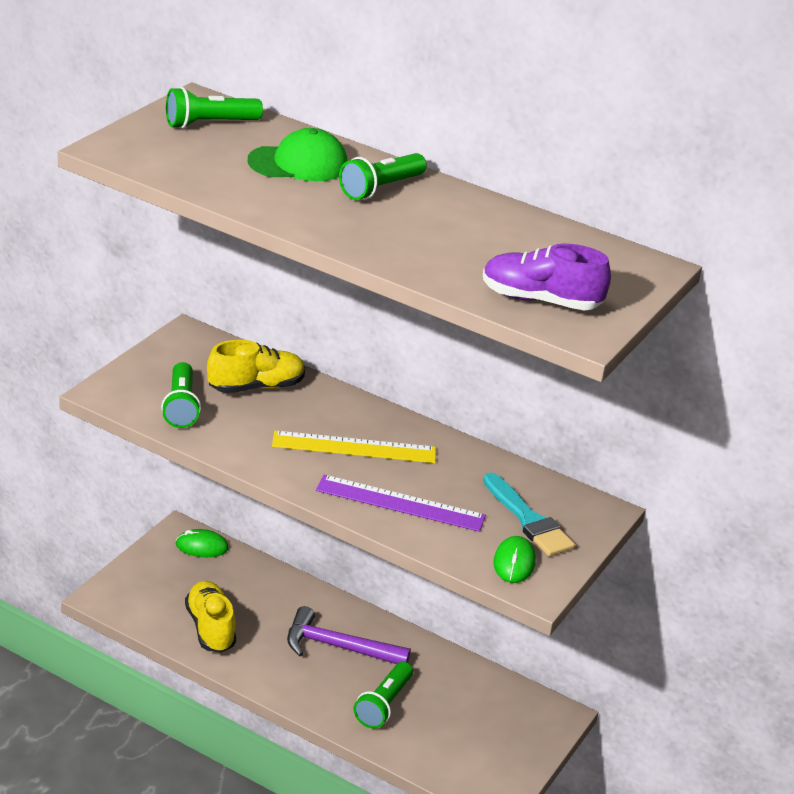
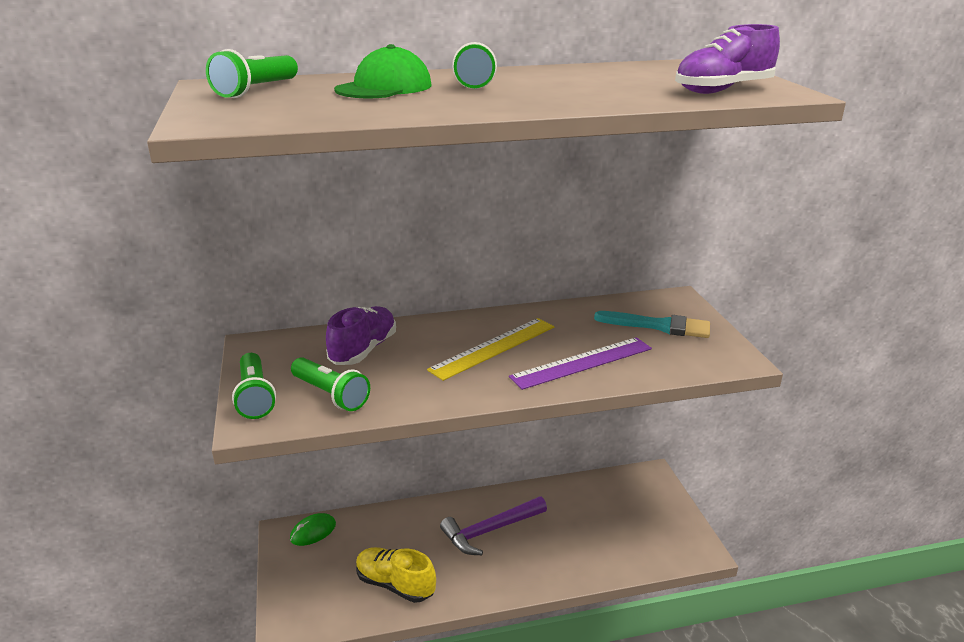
camera: 40 degrees left, 5 degrees down
yellow shoe [207,340,305,393] -> purple shoe [326,306,396,365]
green flashlight [353,662,413,729] -> green flashlight moved to [232,353,276,419]
green mouse [493,536,536,583] -> none

